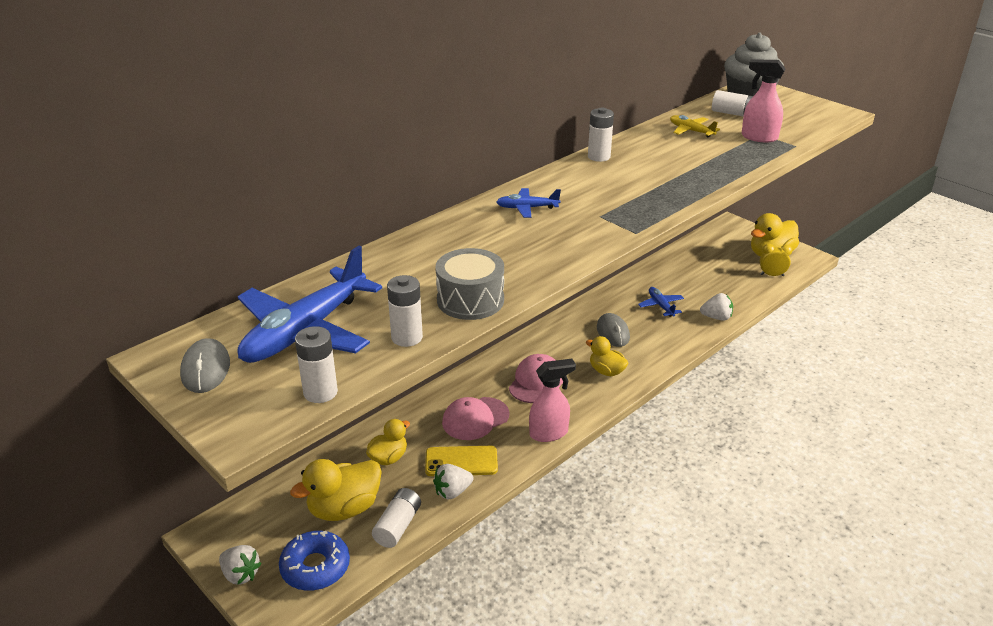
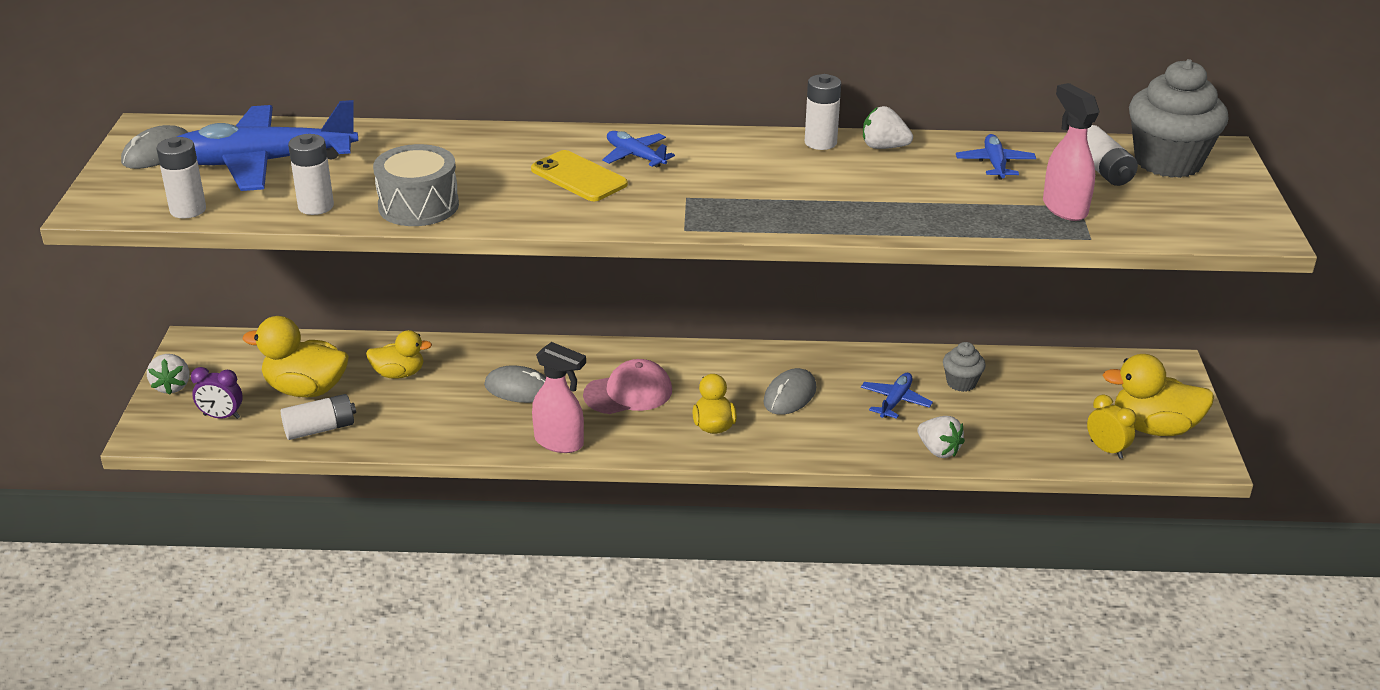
camera: 45 degrees right, 0 degrees up
blue donut [279,531,350,591] -> purple clock [191,367,243,419]
yellow phone [425,446,498,476] -> yellow phone moved to [531,150,628,201]
white strawberry [433,464,473,500] -> white strawberry moved to [863,106,913,149]
pink cap [442,397,510,440] -> grey mouse [484,365,546,403]
yellow plane [670,115,720,137] -> blue plane [956,134,1036,180]
none -> grey cupcake [943,342,986,392]

